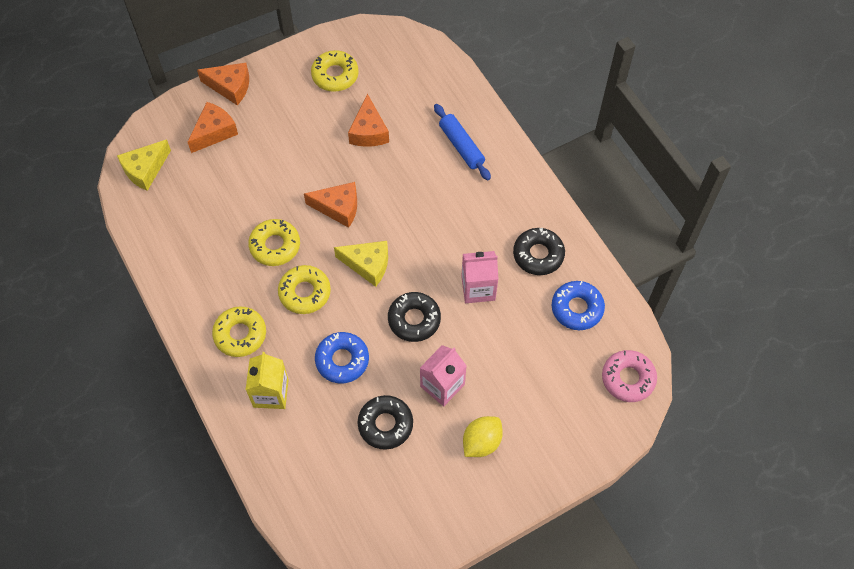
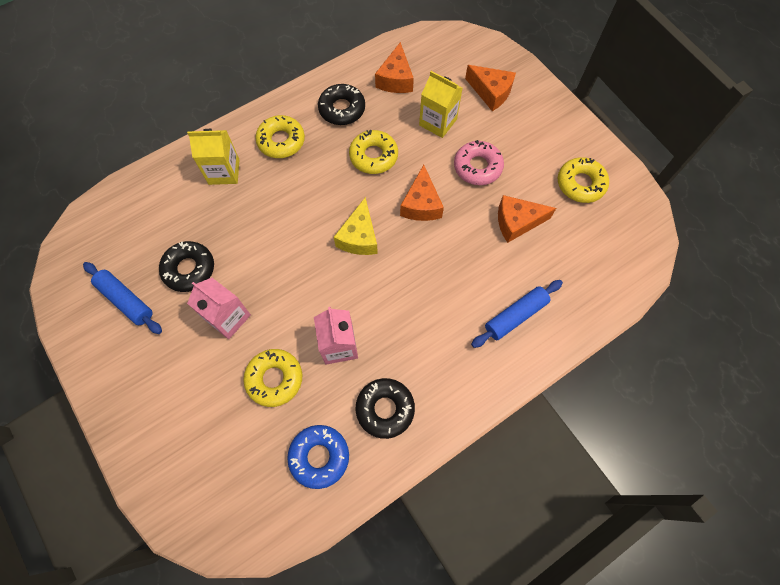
camera: 85 degrees right, 5 degrees up
yellow cheese [117,139,171,191] -> none
orange cheese [197,63,249,105] -> orange cheese moved to [375,42,414,93]
yellow donut [278,265,331,314] -> yellow donut moved to [243,349,302,407]
blue donut [315,332,369,383] -> none
black donut [388,292,441,342] -> black donut moved to [318,84,365,125]
yellow lemon [463,416,503,457] -> none
pink donut [602,350,657,402] -> pink donut moved to [454,140,504,185]
none -> blue rolling pin [83,262,162,334]
none -> yellow carton [419,71,463,138]

